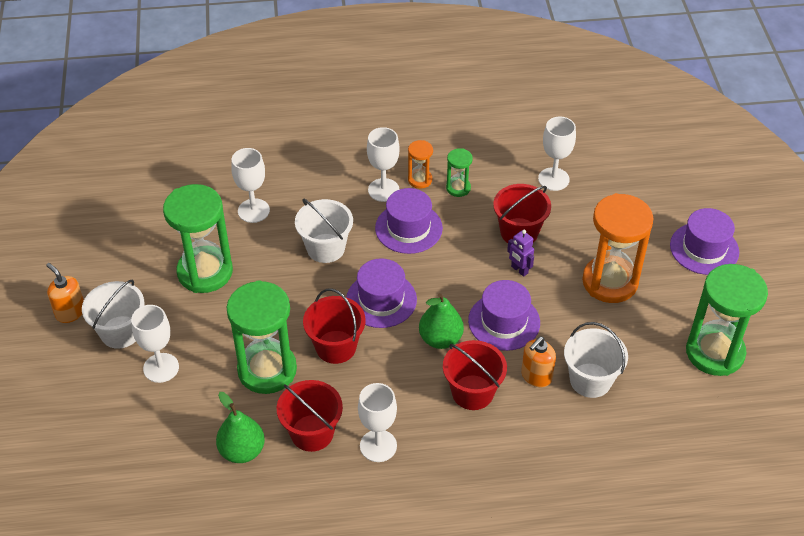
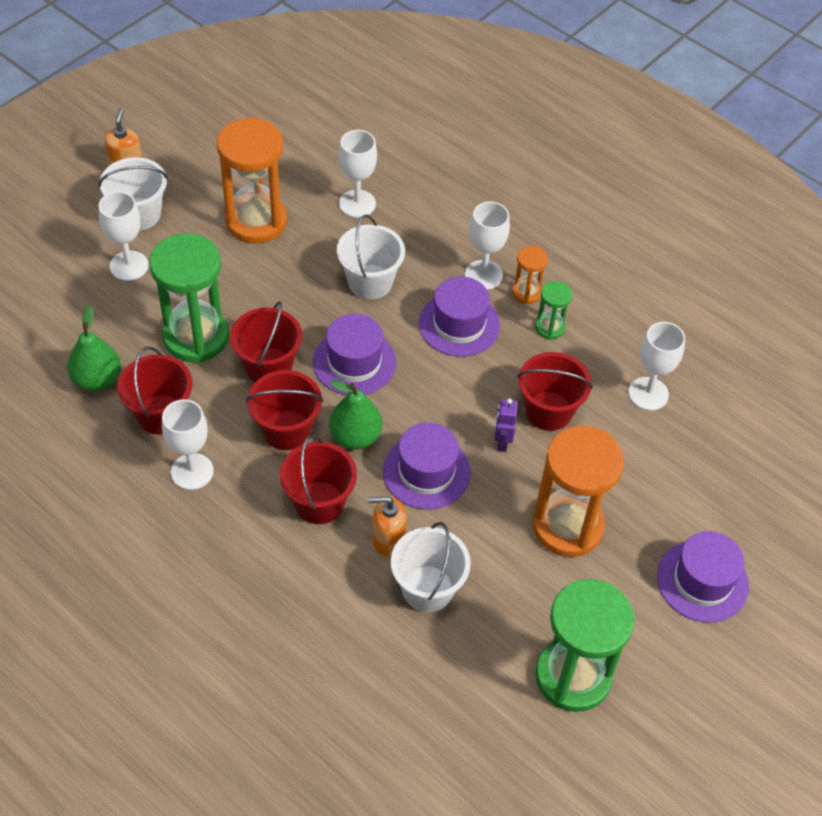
camera: 45 degrees right, 5 degrees up
green hourglass [163,184,233,293] -> orange hourglass [217,117,287,243]
none -> red bucket [246,370,323,450]

